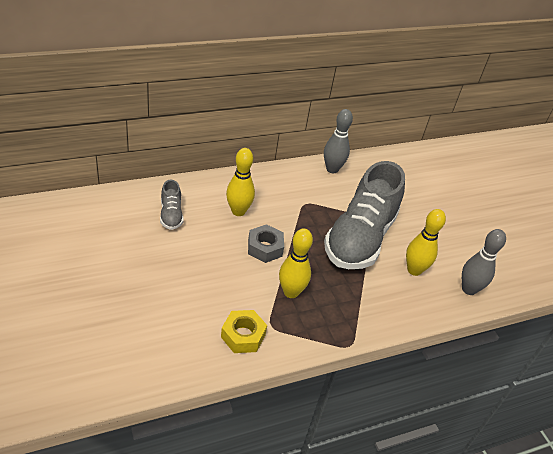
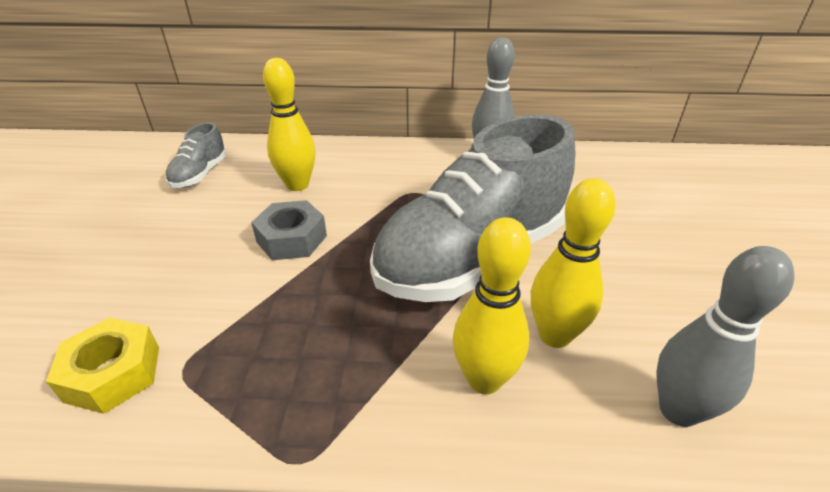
camera: 30 degrees right, 5 degrees down
yellow bowling pin [279,228,313,298] -> yellow bowling pin moved to [453,217,531,394]

